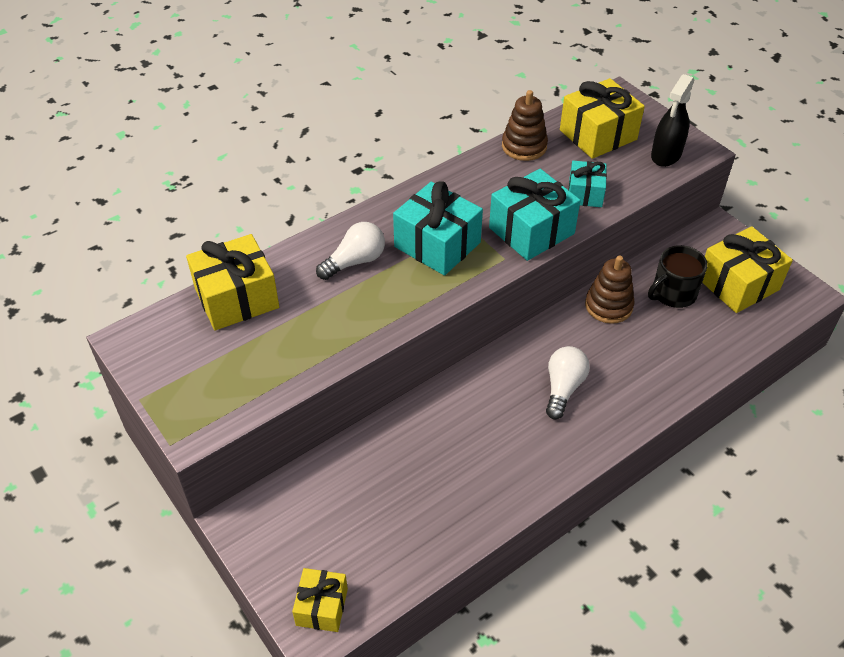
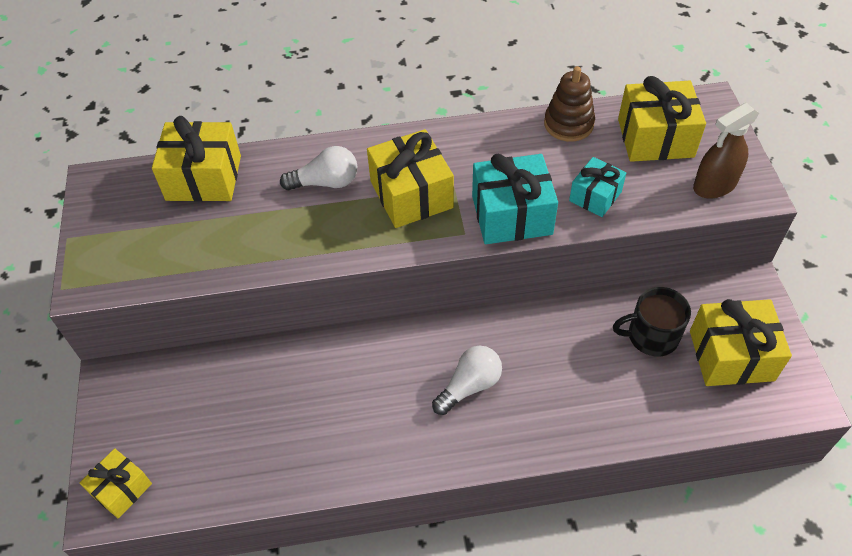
camera: 30 degrees right, 5 degrees up
turquoise gift [393,181,483,275] -> yellow gift [367,129,454,228]
brown stacking toy [585,256,635,324] -> none
black spray bottle [651,74,694,167] -> brown spray bottle [693,103,759,199]

